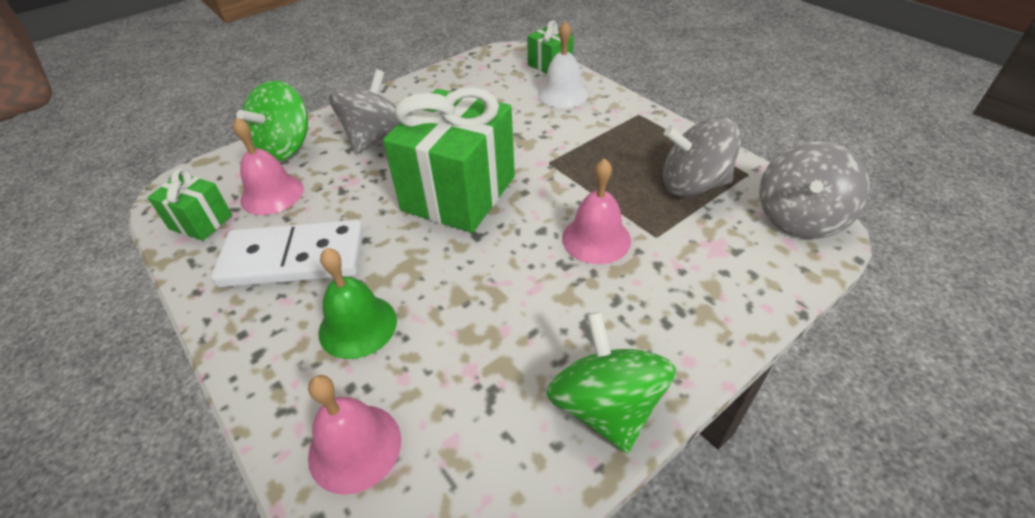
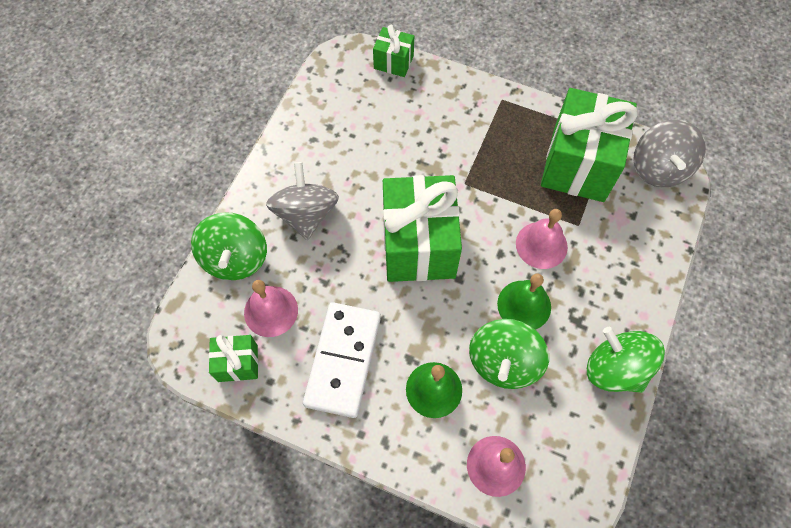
camera: 30 degrees left, 20 degrees up
white domino [211,220,364,288] -> white domino turned 45 degrees counterclockwise [303,302,381,418]
white bell [538,21,589,108] -> none
grey spinning top [663,117,741,197] -> green gift [541,88,638,202]
none -> green spinning top [469,319,549,389]
none -> green bell [497,273,551,330]

